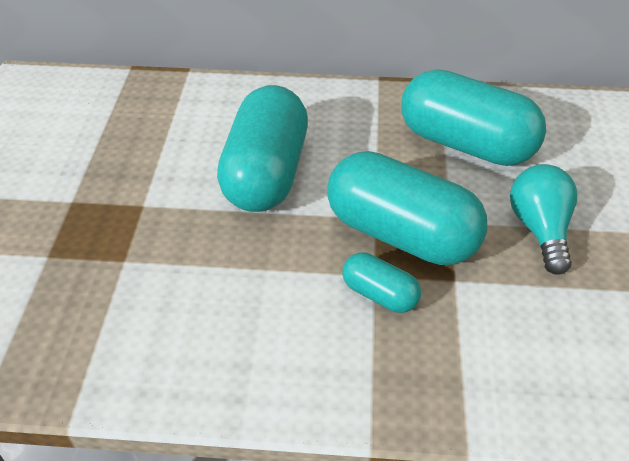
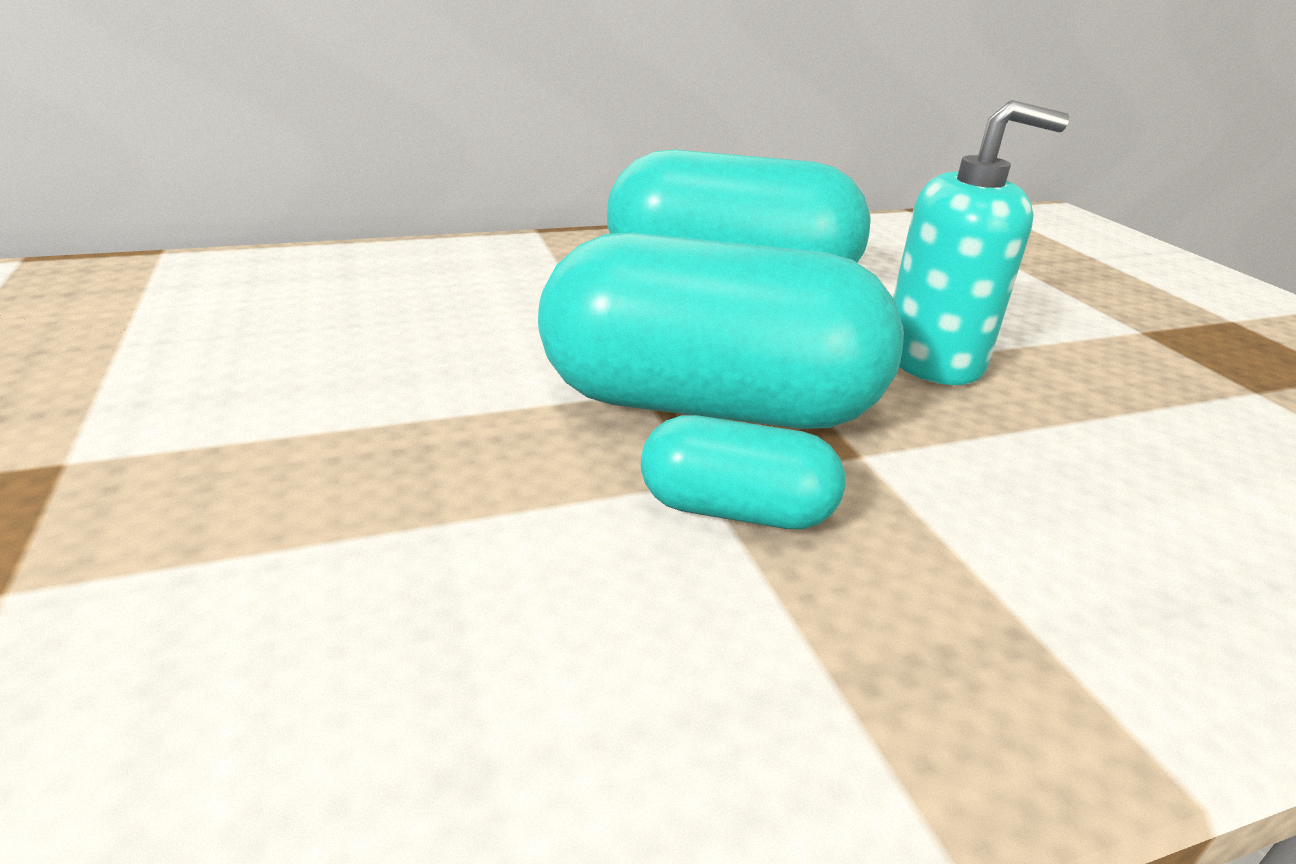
camera: 25 degrees left, 15 degrees down
turquoise capsule [217,85,308,212] -> none
turquoise light bulb [510,164,577,275] -> turquoise soap dispenser [893,100,1069,385]

